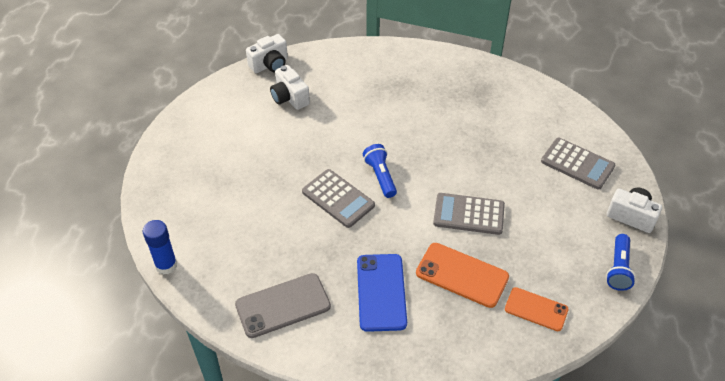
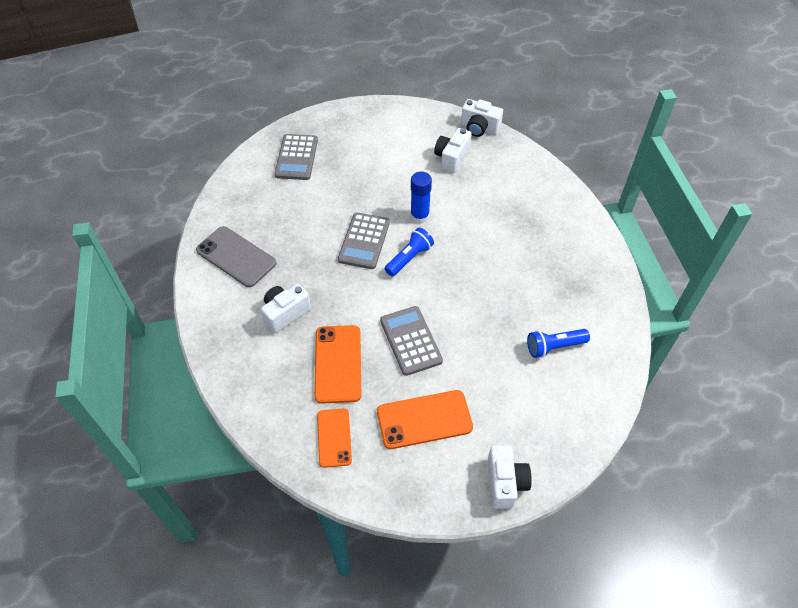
camera: 60 degrees right, 5 degrees up
blue glue stick [143,220,177,275] -> blue glue stick moved to [410,171,432,224]
blue phone [357,254,407,332] -> white camera [261,284,311,333]
grey calculator [541,138,615,190] -> grey calculator moved to [274,134,318,180]
blue flashlight [606,234,636,291] -> blue flashlight moved to [527,329,590,358]
none -> orange phone [377,390,473,449]

